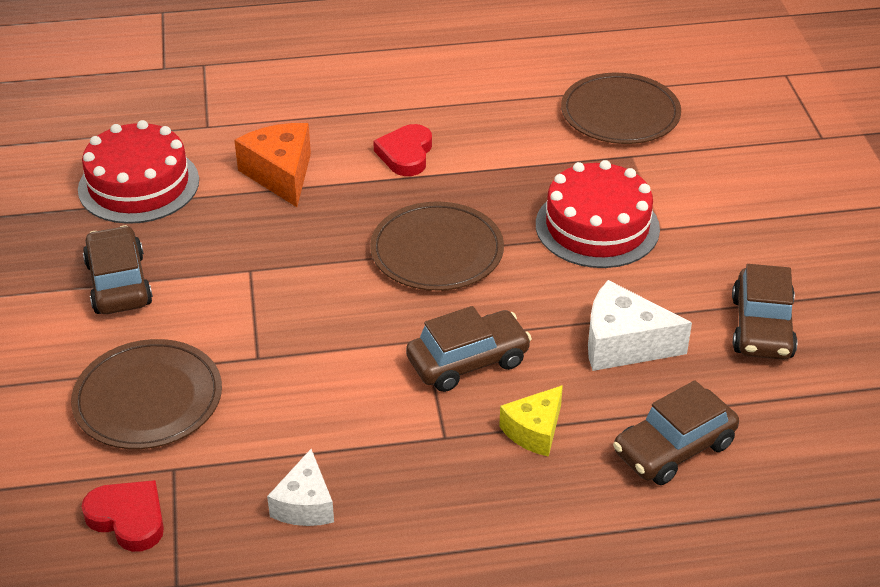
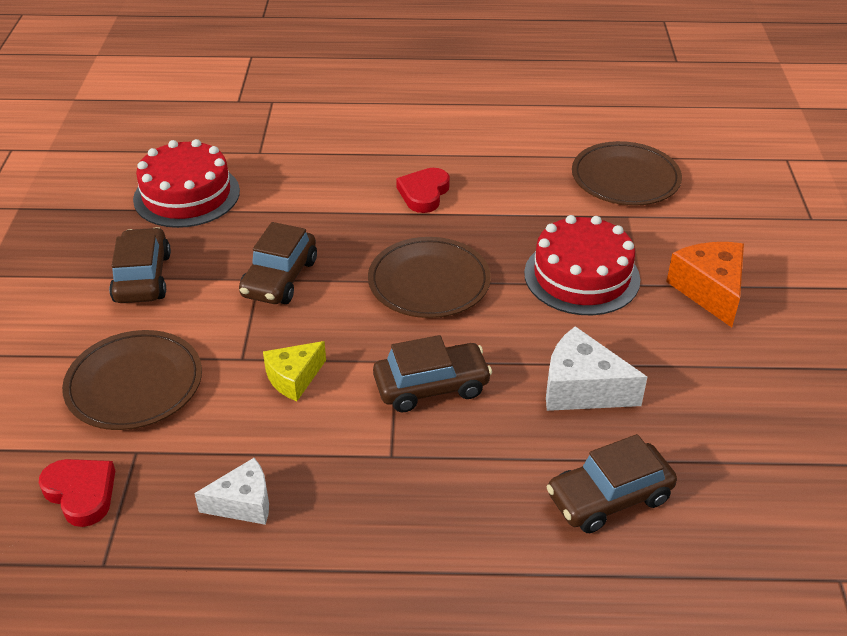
camera: 10 degrees right, 0 degrees up
orange cheese [234,123,311,207] -> orange cheese moved to [666,242,744,327]
white cheese [267,449,334,526] -> white cheese turned 120 degrees counterclockwise [194,458,269,525]
yellow cheese [499,385,563,457] -> yellow cheese moved to [263,341,326,401]
brown car [732,264,798,360] -> brown car moved to [239,222,317,304]

